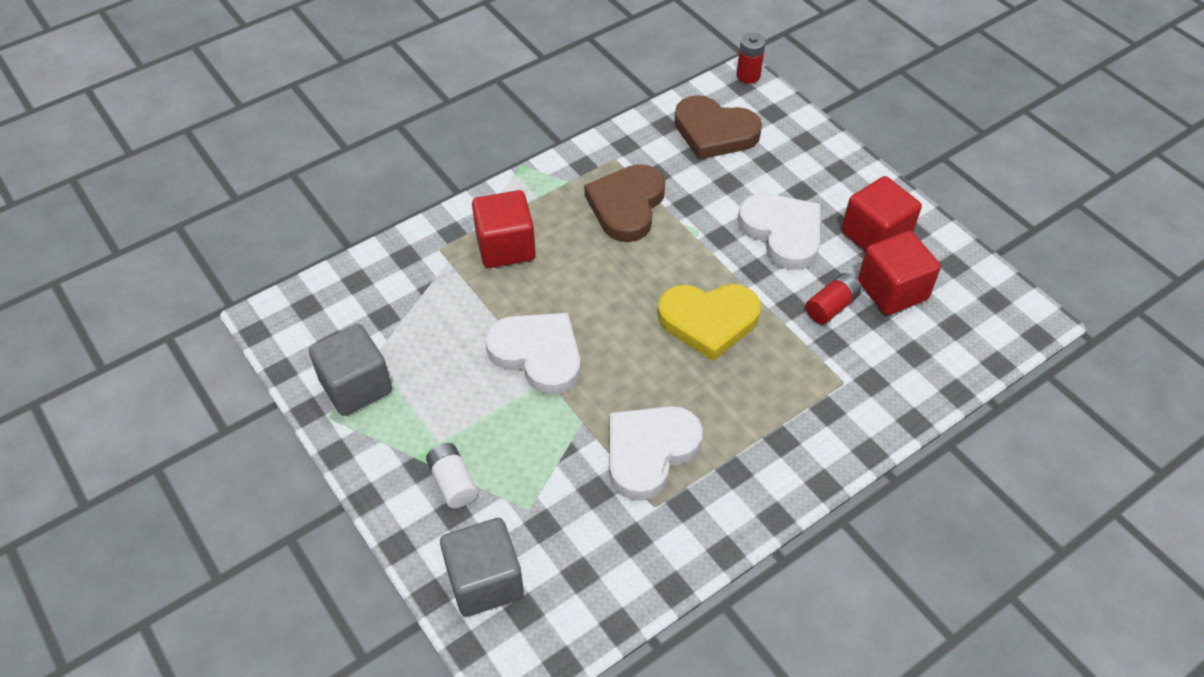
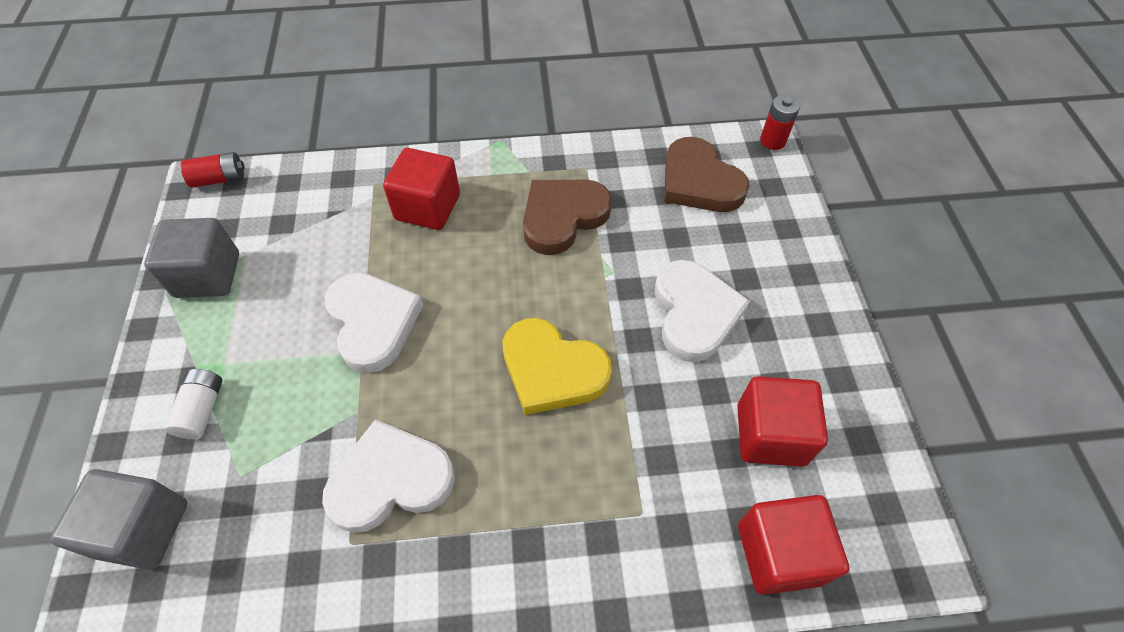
camera: 30 degrees right, 5 degrees up
red battery [805,273,861,325] -> red battery moved to [181,152,245,188]
red cube [842,176,922,252] -> red cube moved to [738,495,849,595]

